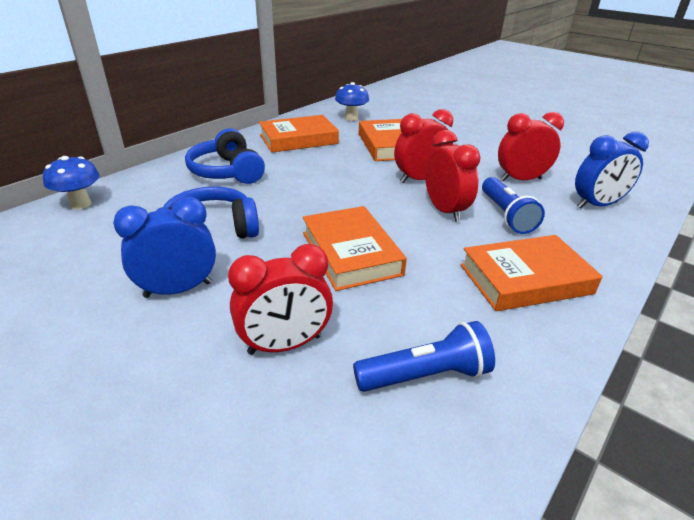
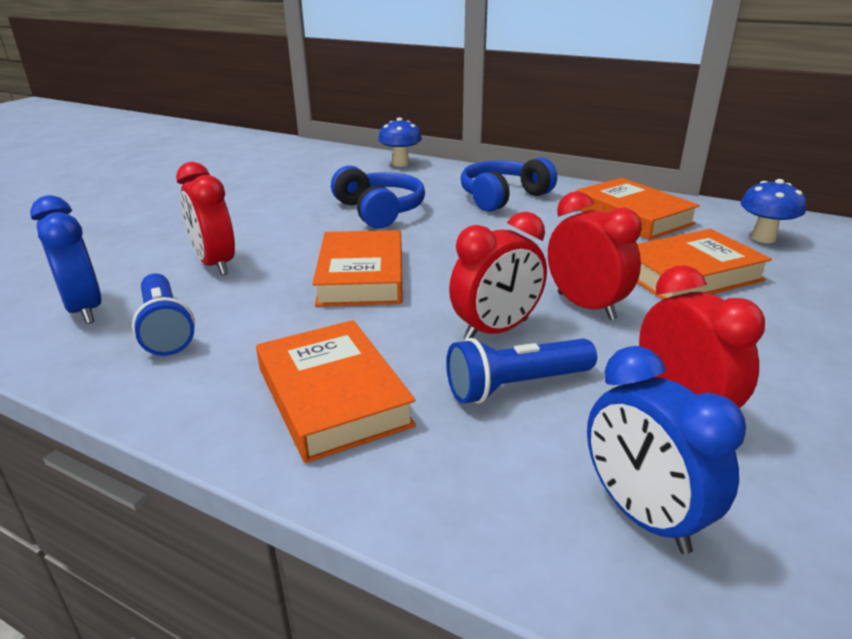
camera: 80 degrees right, 5 degrees down
blue clock [113,197,216,298] -> blue clock moved to [30,195,102,324]
orange book [303,206,407,291] -> orange book turned 60 degrees counterclockwise [312,230,403,306]

